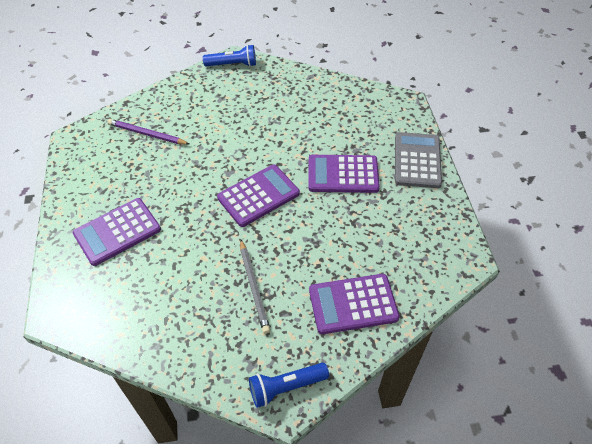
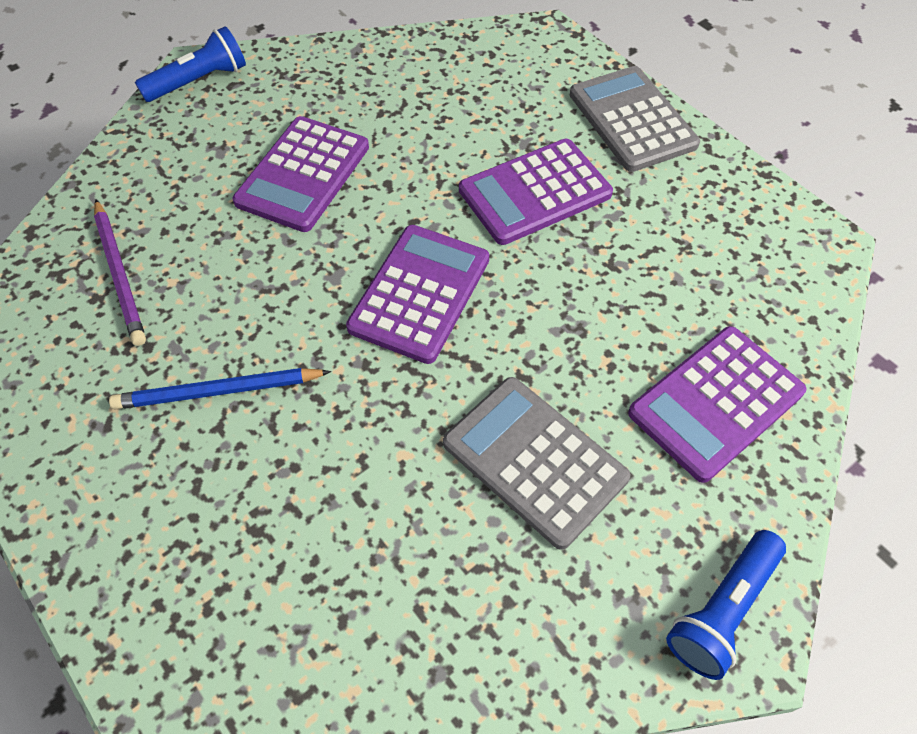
camera: 30 degrees left, 5 degrees up
purple calculator [72,198,161,266] -> purple calculator moved to [233,116,369,232]
purple pencil [107,119,189,145] -> purple pencil turned 105 degrees counterclockwise [94,199,146,346]
grey pencil [240,240,270,334] -> grey calculator [443,377,630,550]
none -> blue pencil [109,368,331,409]

